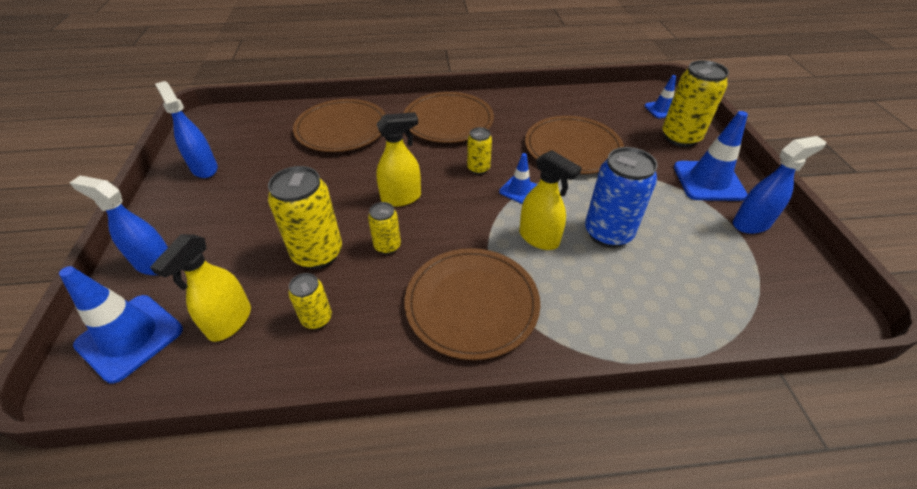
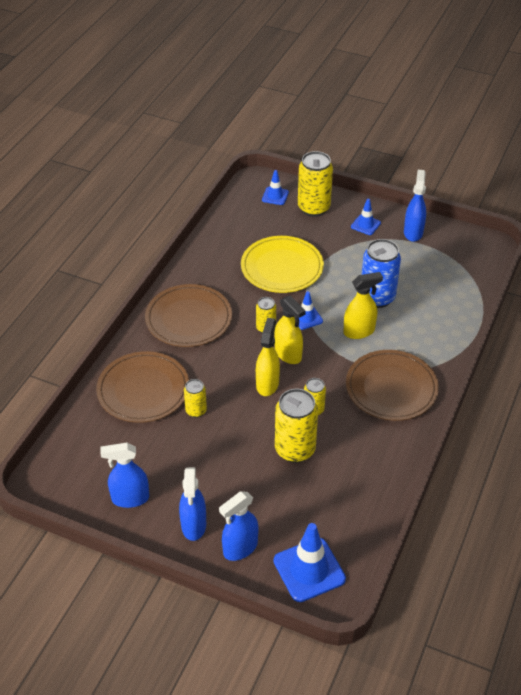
camera: 60 degrees left, 0 degrees up
yellow spray bottle [150,234,251,342] -> yellow spray bottle moved to [274,295,306,364]
yellow can [288,273,332,329] -> yellow can moved to [184,379,207,418]
brown plate [525,116,624,174] -> yellow plate [241,236,324,293]
blue traffic cone [674,111,748,201] -> blue traffic cone [351,199,381,235], size x0.56
none -> blue spray bottle [179,467,206,541]

